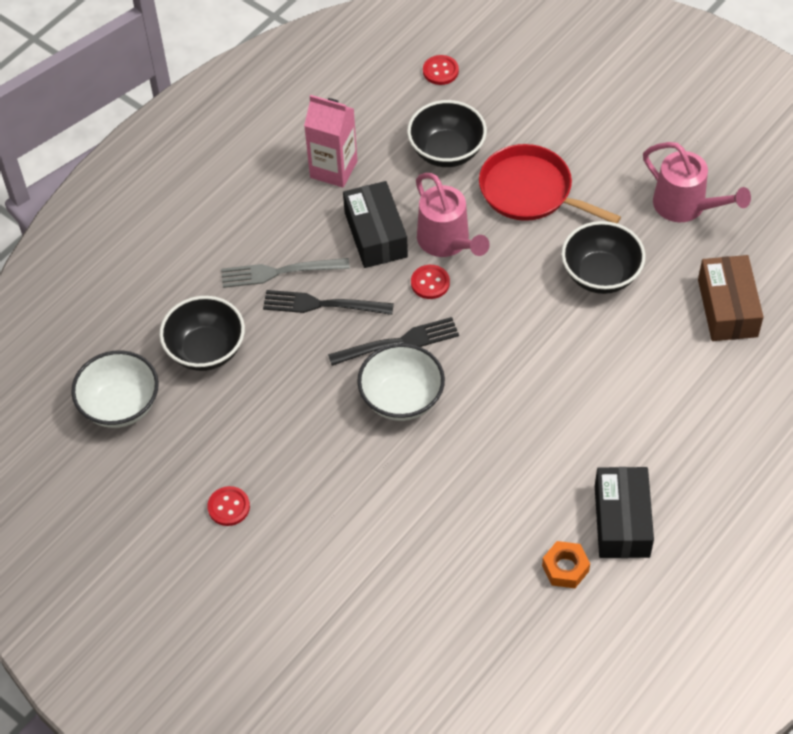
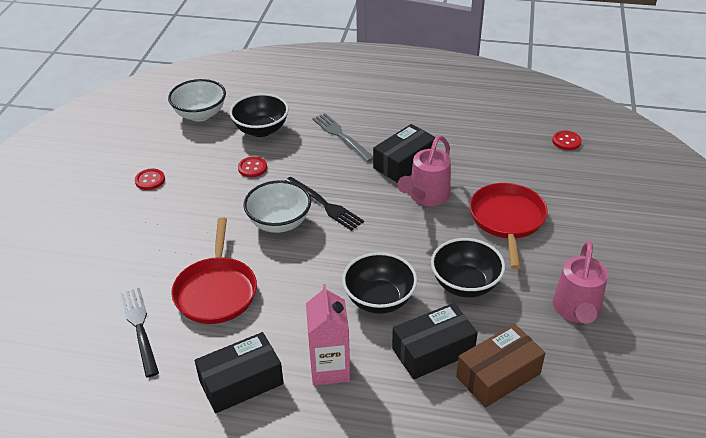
camera: 60 degrees right, 15 degrees down
black fork [263,290,394,315] -> black fork moved to [120,288,159,378]
pink carton [304,95,357,188] -> pink carton moved to [306,284,350,385]
black bowl [407,100,487,167] -> black bowl moved to [342,252,417,314]
red button [411,265,450,299] -> red button moved to [238,156,267,177]
orange nut [542,541,590,588] -> none
none -> red pan [171,217,257,324]
none -> black box [392,303,478,380]

